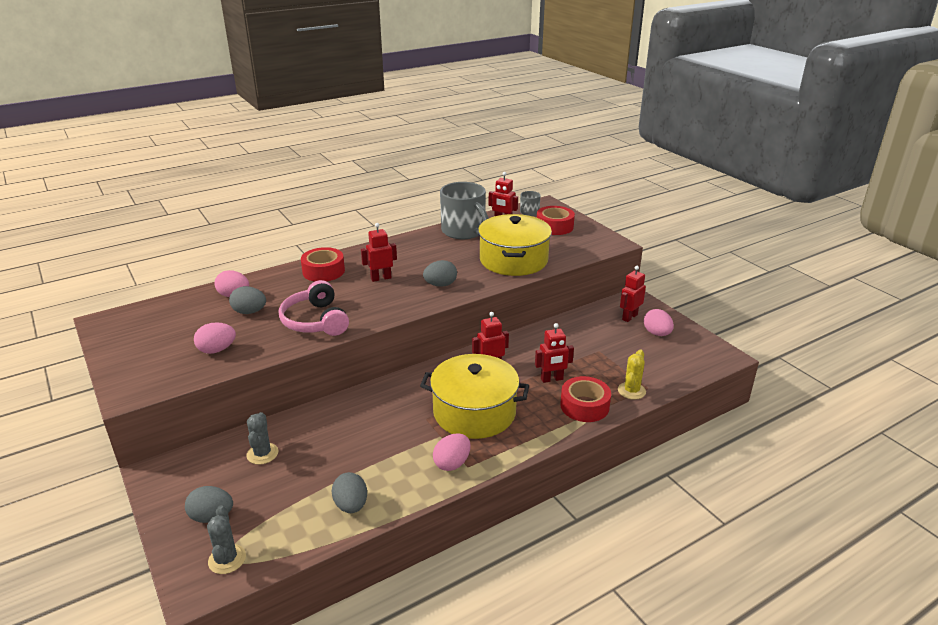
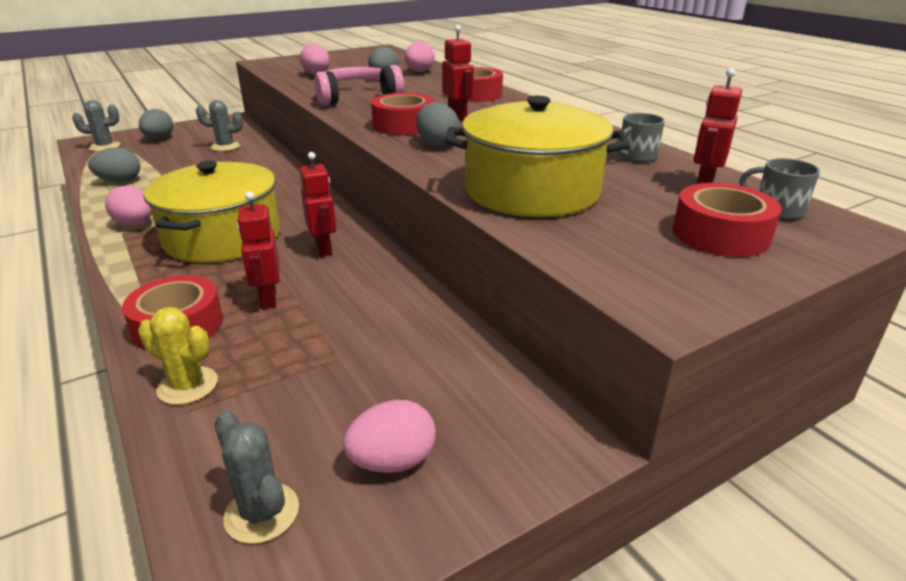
camera: 90 degrees right, 0 degrees up
grey mug [440,182,489,239] -> grey mug [616,113,665,162], size x0.47
red robot [620,266,646,322] -> none
none -> grey cactus [215,411,299,544]
none -> red tape [371,93,434,135]

